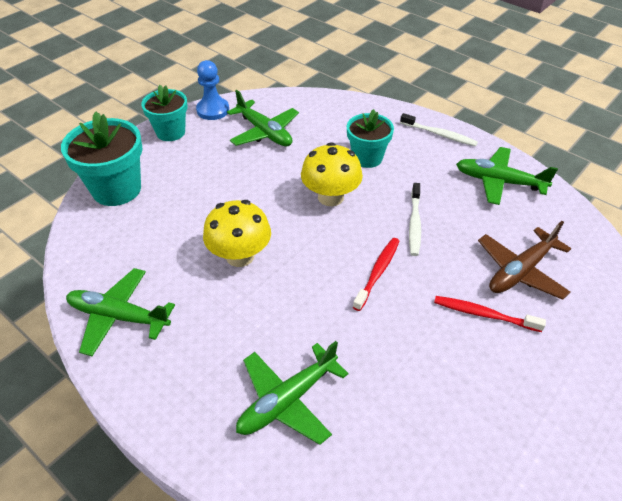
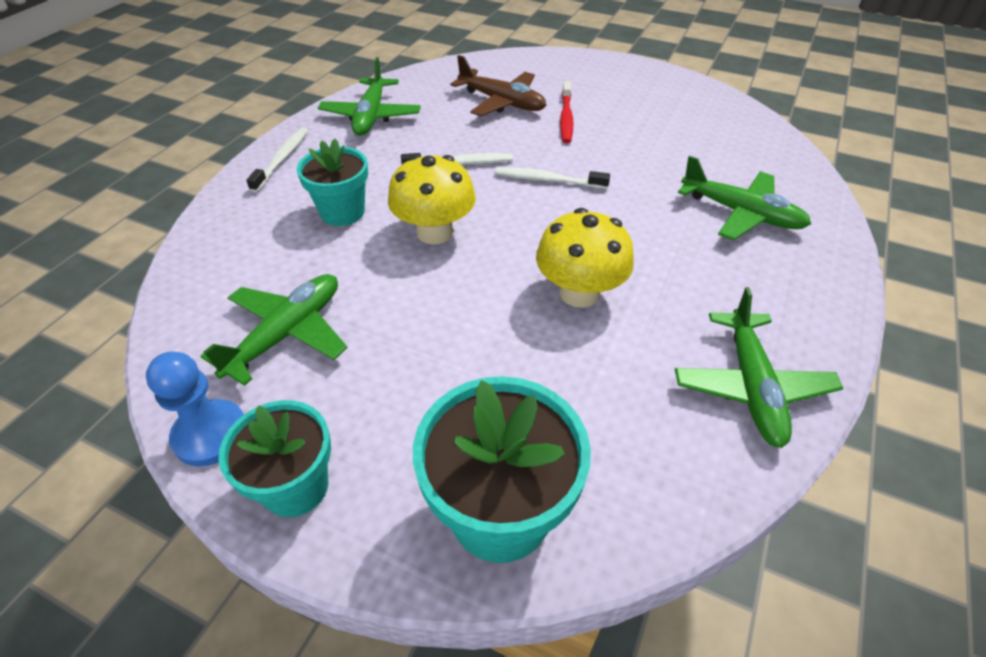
camera: 105 degrees left, 0 degrees up
red toothbrush [353,238,399,311] -> white toothbrush [494,167,610,189]

